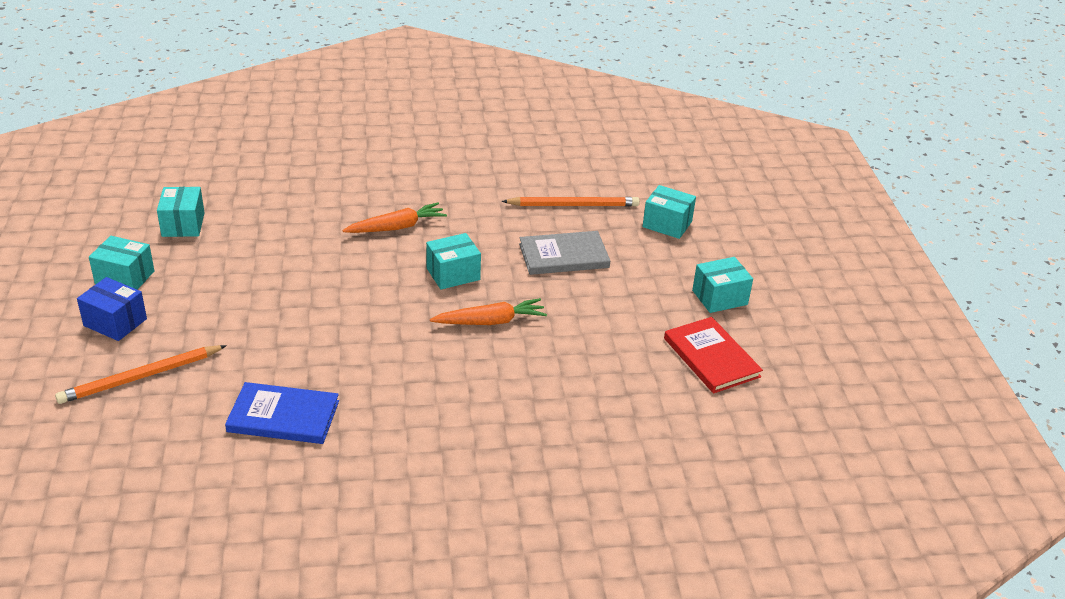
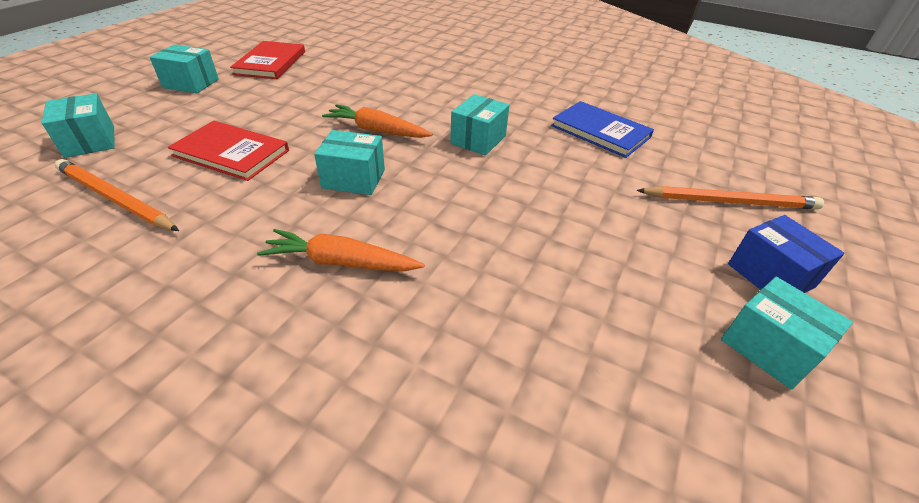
camera: 145 degrees left, 5 degrees up
turquoise box [157,187,205,237] -> turquoise box moved to [450,94,509,156]
grey book [519,231,610,275] -> red book [168,121,289,181]

